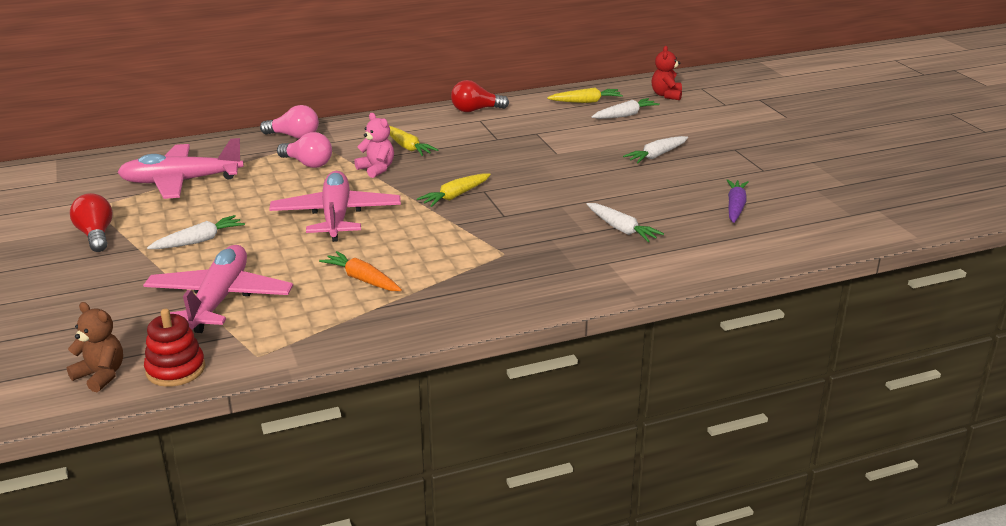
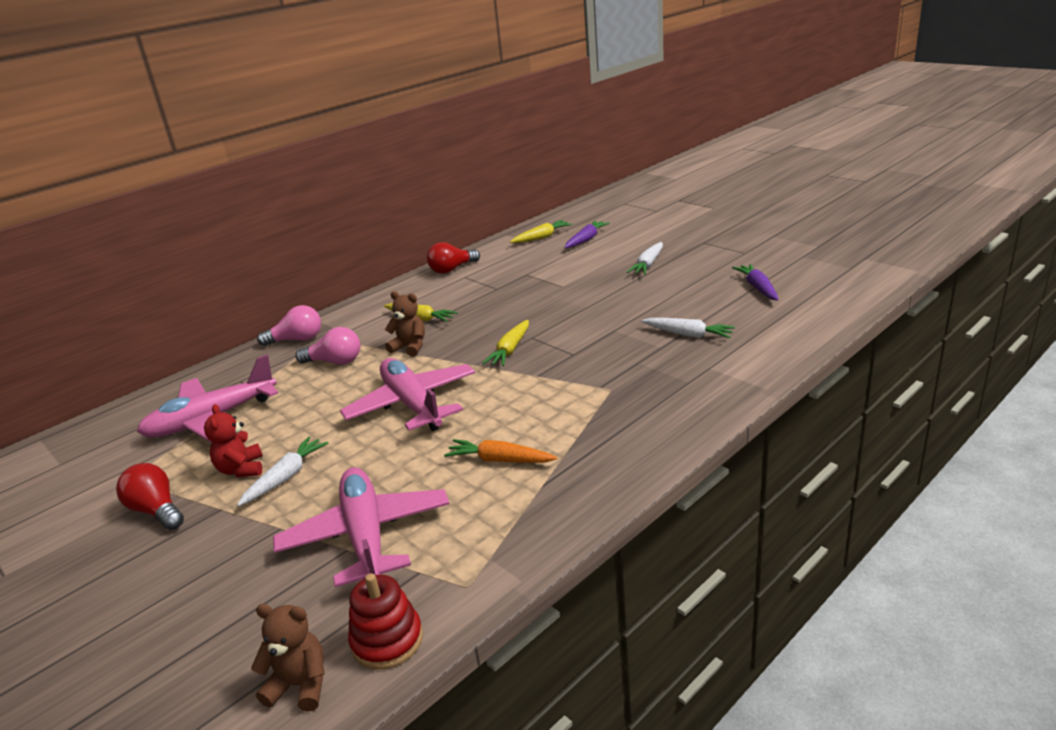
camera: 20 degrees left, 0 degrees up
pink teddy bear [354,113,394,178] -> brown teddy bear [385,291,425,357]
white carrot [592,98,660,119] -> purple carrot [565,221,610,248]
red teddy bear [652,46,682,100] -> red teddy bear moved to [204,404,263,477]

